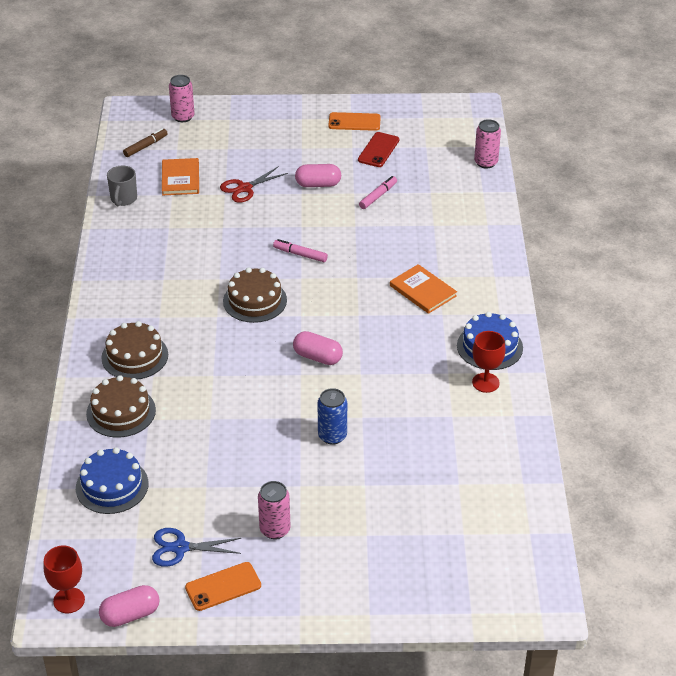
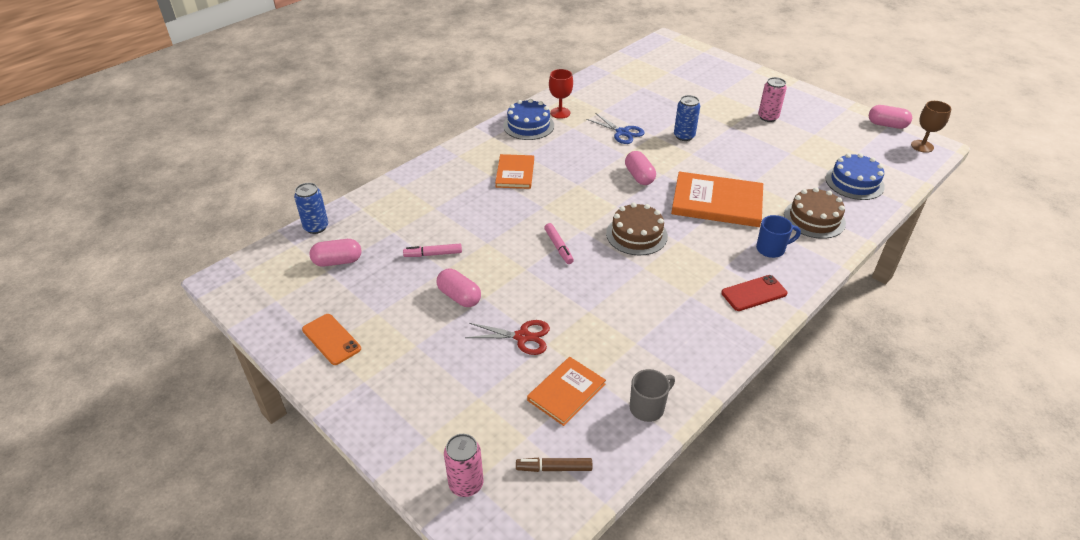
camera: 135 degrees left, 0 degrees up
red goblet [43,546,85,613] -> brown goblet [911,101,951,153]
brown cake [101,321,168,380] -> blue mug [756,215,801,258]
blue scissors [152,528,241,567] -> blue scissors moved to [586,113,645,144]
orange phone [185,562,261,611] -> none
red phone [358,132,399,167] -> red phone moved to [721,275,788,311]
pink can [474,119,501,168] -> blue can [294,183,328,234]
none -> pink capsule [310,239,361,267]
none -> orange book [671,171,763,227]

